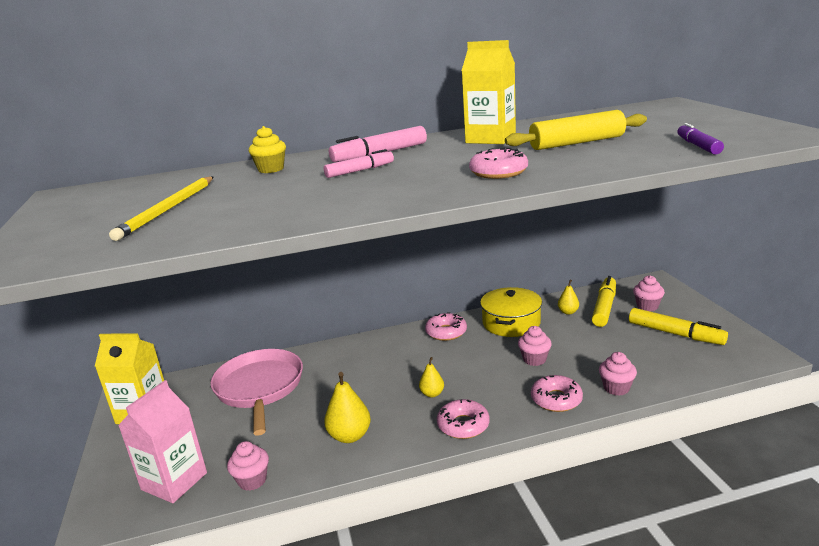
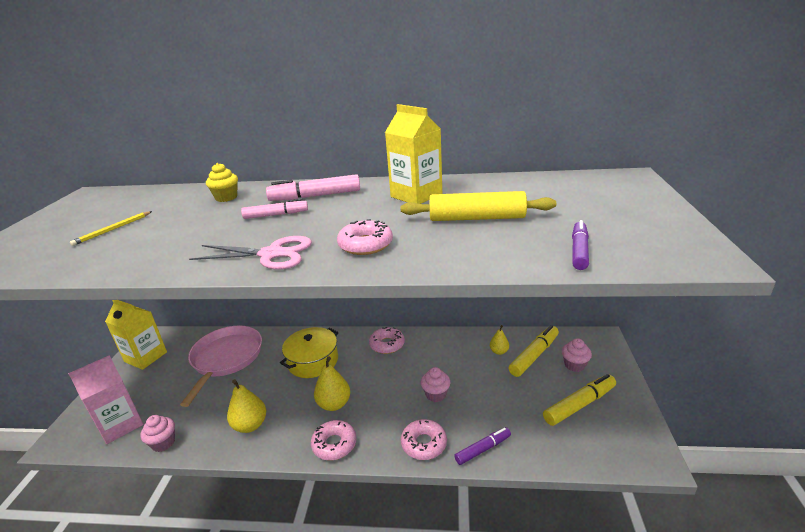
camera: 20 degrees right, 5 degrees up
yellow pencil [109,176,213,241] -> yellow pencil [70,211,152,246], size x0.59
yellow pear [419,357,444,398] -> yellow pear [314,356,350,411], size x1.68
yellow pot [480,287,542,337] -> yellow pot moved to [280,327,338,378]
pink cupcake [599,352,637,396] -> purple marker [454,427,511,465]
yellow marker [629,308,728,345] -> yellow marker turned 90 degrees counterclockwise [543,374,616,426]
none -> pink scissors [189,236,312,270]

